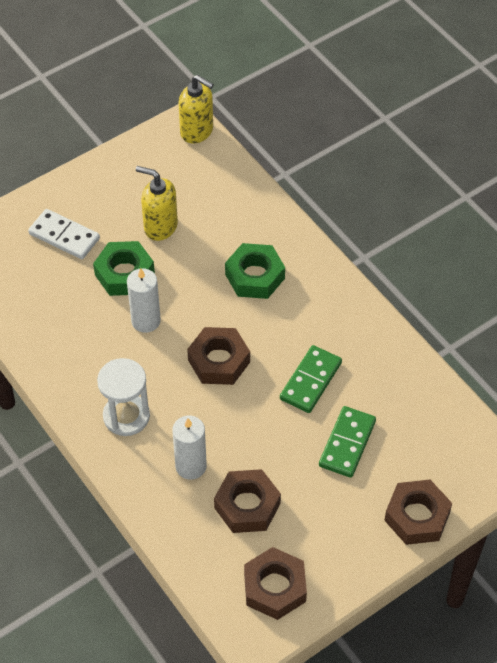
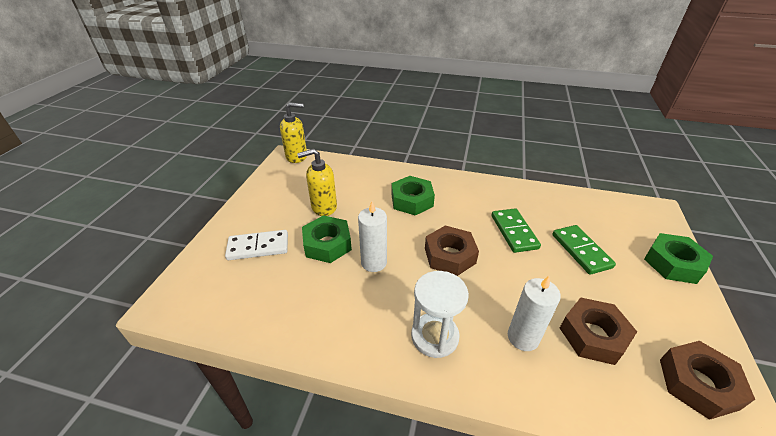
camera: 40 degrees left, 15 degrees down
brown nut [384,480,452,545] -> green nut [644,233,713,284]

